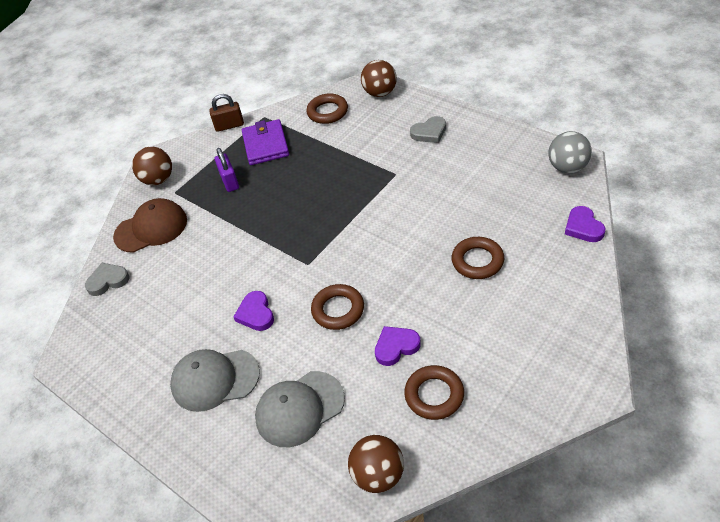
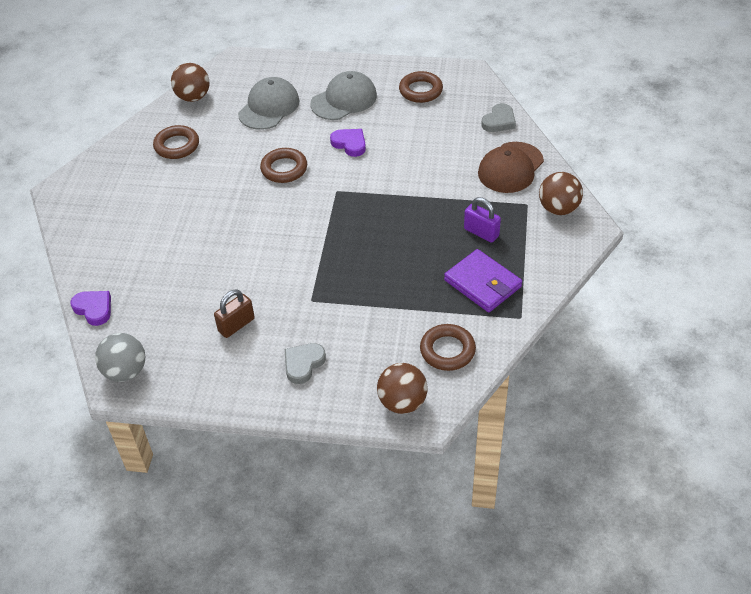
camera: 145 degrees right, 0 degrees up
brown padlock [209,94,244,132] -> brown padlock moved to [214,289,255,338]
purple heart [375,326,421,366] -> none
brown ring [452,237,504,279] -> brown ring moved to [399,71,443,103]

